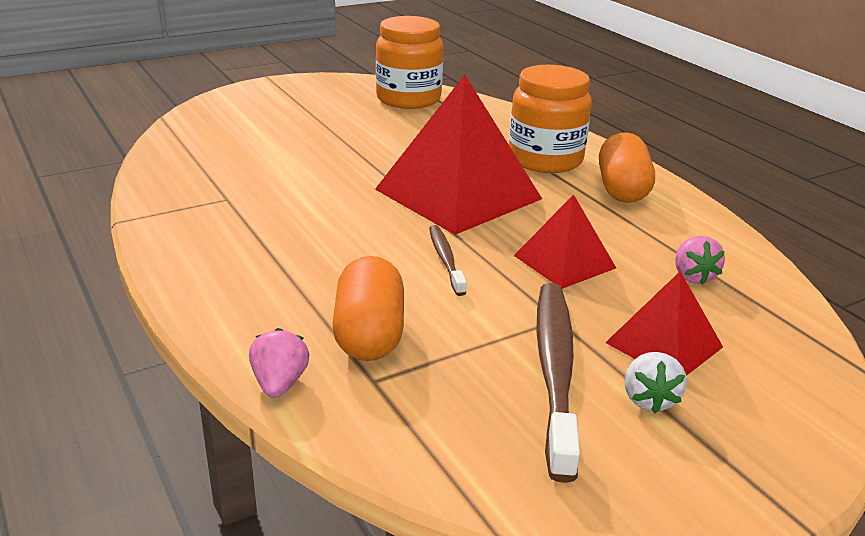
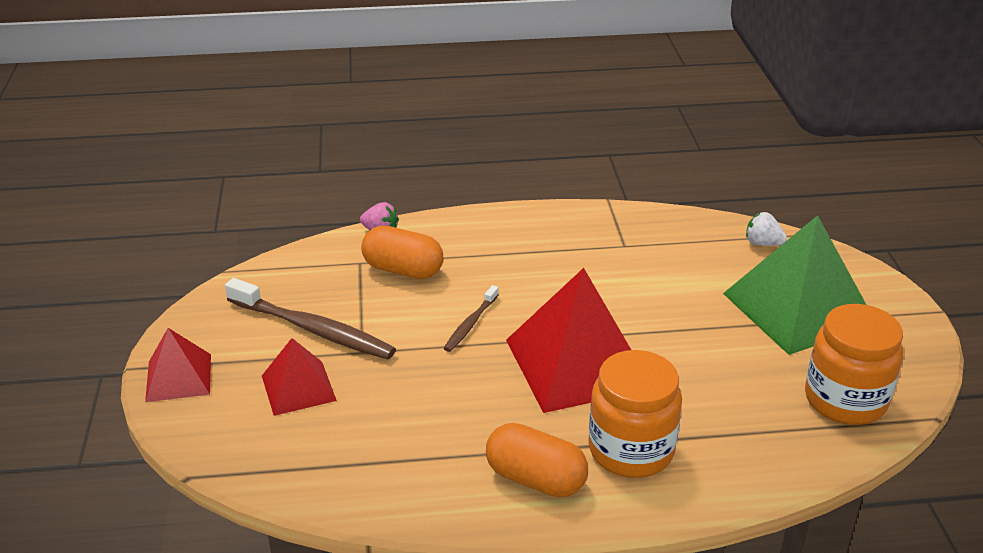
camera: 115 degrees right, 5 degrees up
brown toothbrush [429,225,467,296] -> brown toothbrush turned 105 degrees clockwise [443,285,499,352]
red pyramid [514,194,616,289] -> red pyramid moved to [145,328,211,402]
white strawberry [624,352,687,413] -> white strawberry moved to [746,212,787,246]
pink strawberry [675,236,725,285] -> none
none -> green pyramid [723,215,866,355]

